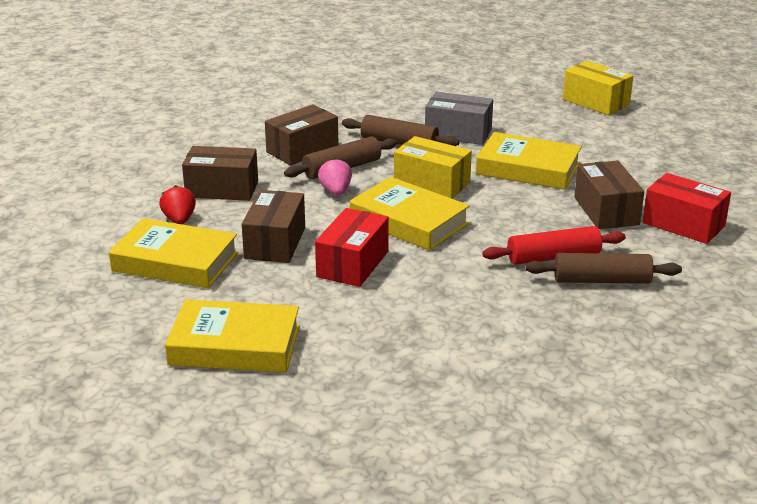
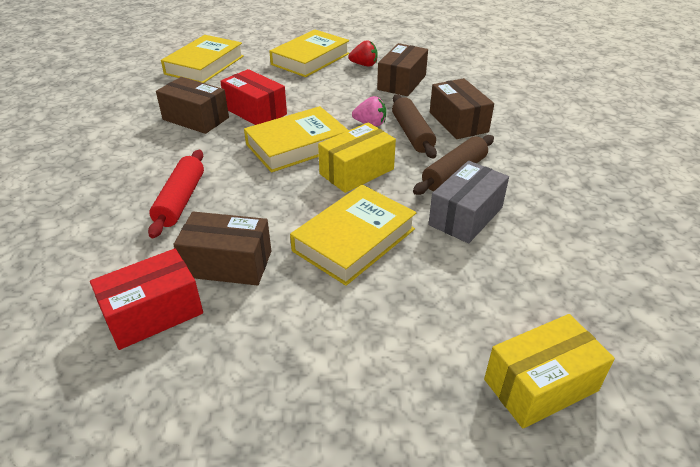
camera: 110 degrees right, 10 degrees up
brown box [242,190,305,263] -> brown box moved to [156,77,229,134]
brown rolling pin [525,253,682,284] -> none

